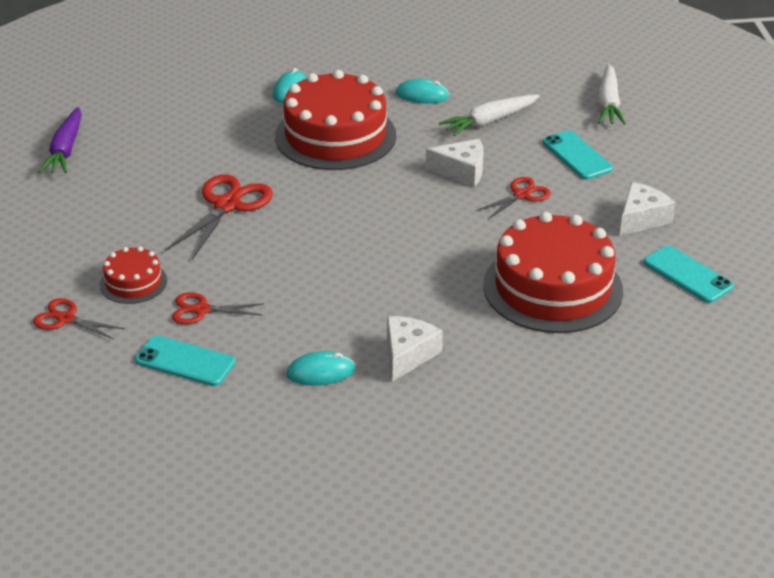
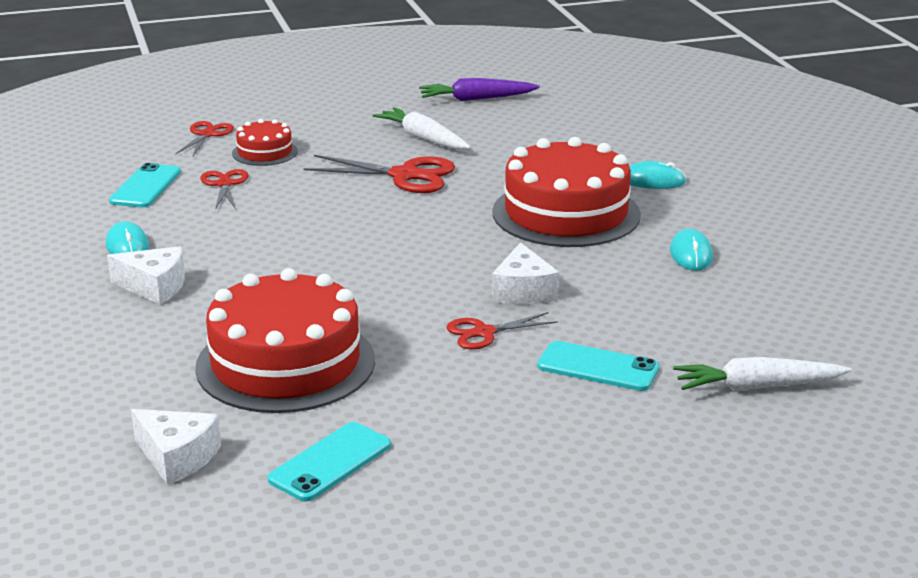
camera: 80 degrees right, 10 degrees down
white carrot [439,94,540,136] -> white carrot moved to [373,107,471,149]
red scissors [475,177,551,219] -> red scissors turned 120 degrees clockwise [446,312,558,350]
turquoise phone [542,130,613,180] -> turquoise phone turned 60 degrees clockwise [537,341,659,391]
white cheese [620,182,676,236] -> white cheese moved to [131,409,221,485]

